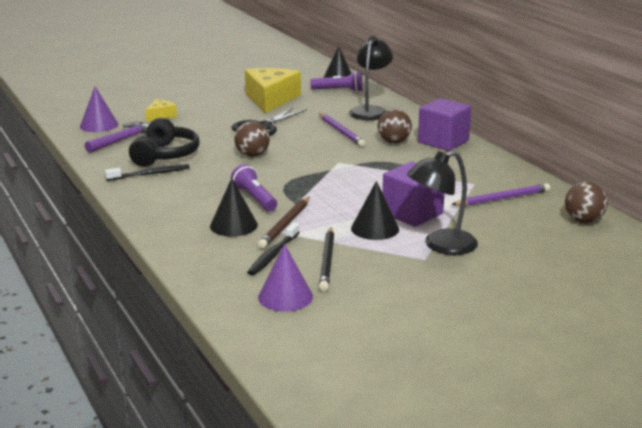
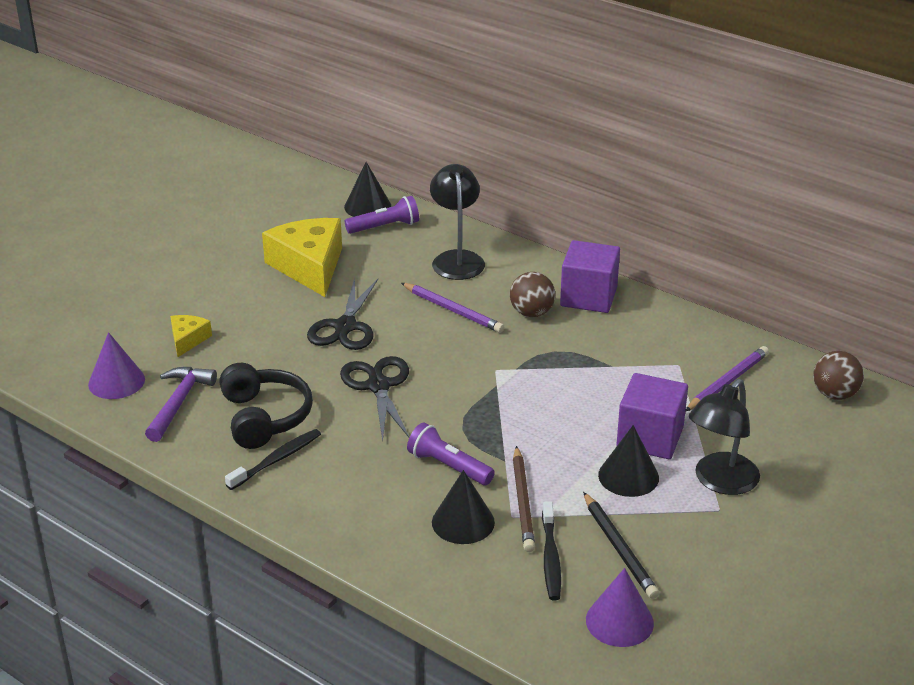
camera: 25 degrees left, 10 degrees up
brown ball [234,121,270,157] -> black scissors [340,356,409,442]

